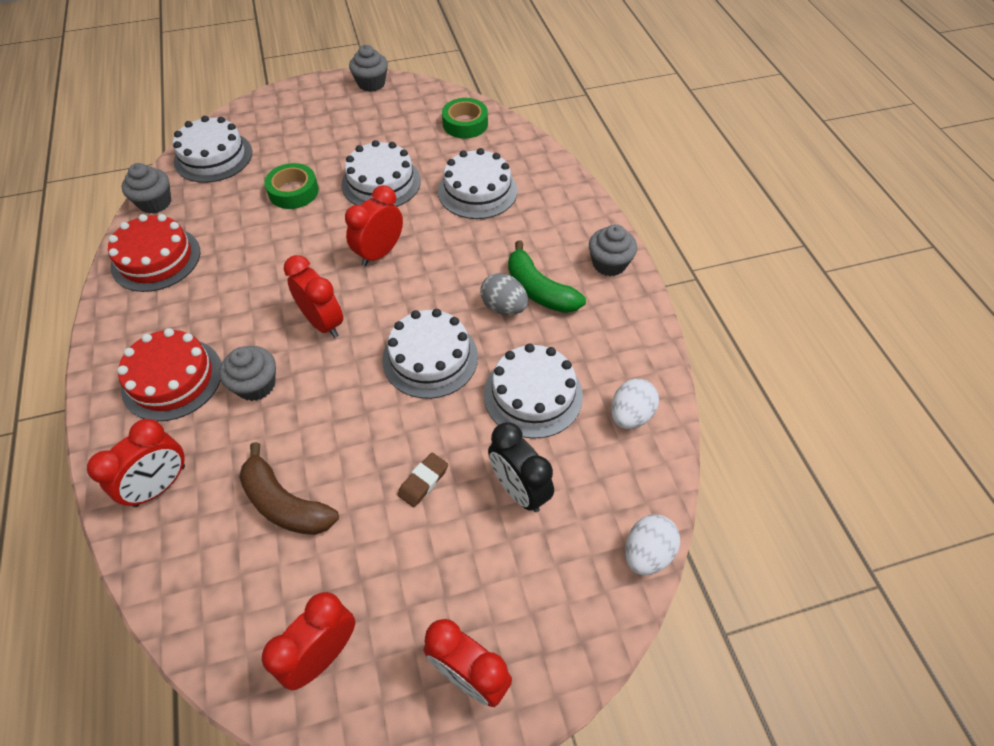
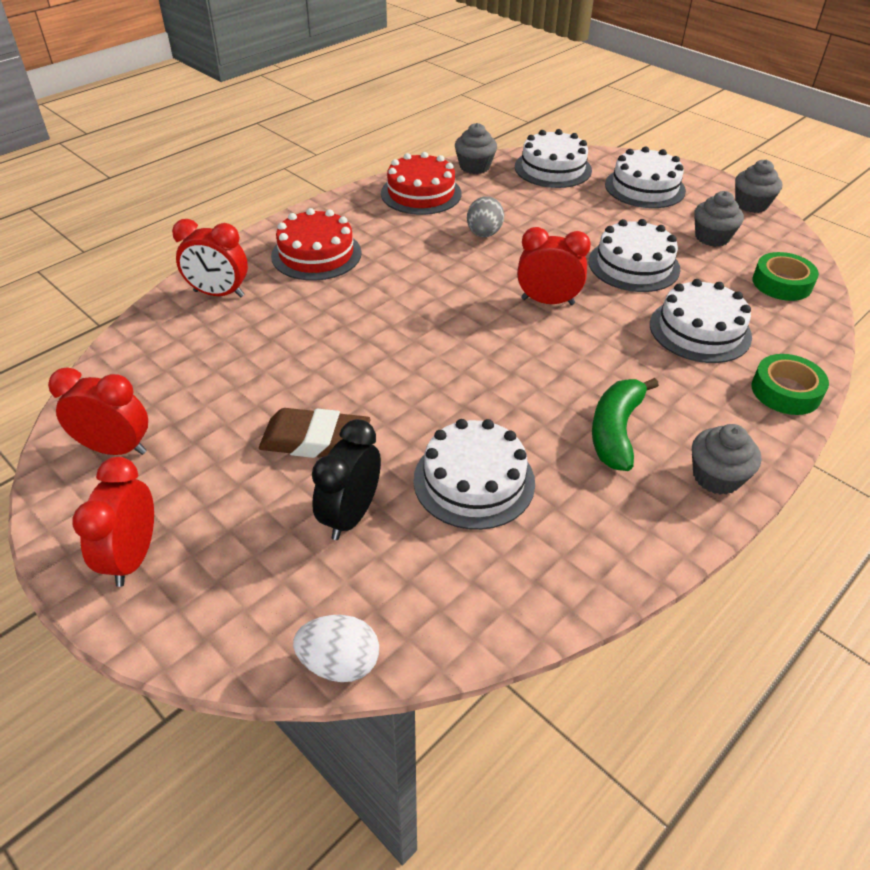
camera: 60 degrees right, 10 degrees down
grey cupcake [219,346,276,401] -> grey cupcake moved to [694,191,744,247]
brown banana [239,442,339,535] -> none
green tape [264,163,319,209] -> green tape moved to [752,354,829,415]
red clock [284,255,343,338] -> none
white cake [382,309,478,399] -> white cake moved to [605,147,686,208]
brown eraser [397,452,448,507] -> brown eraser [259,408,371,458], size x1.80
grey egg [480,273,528,315] -> grey egg moved to [467,196,504,237]
white egg [611,378,659,429] -> none

